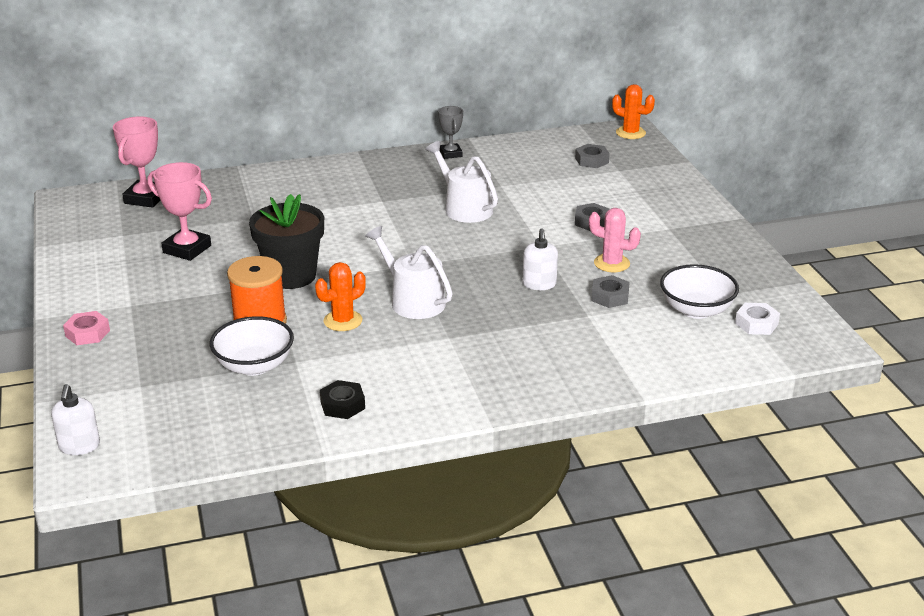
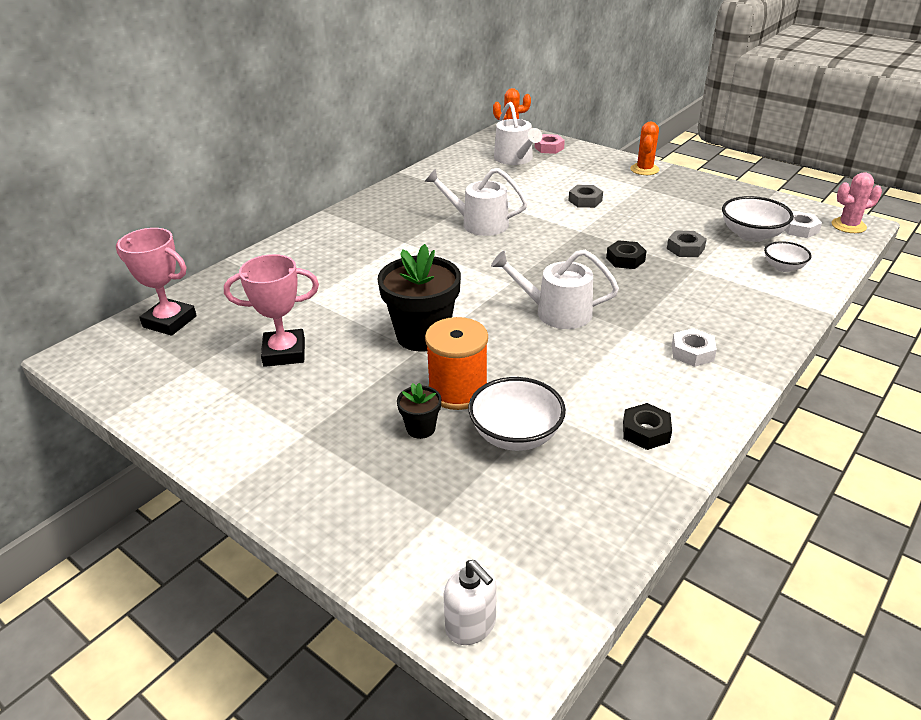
camera: 35 degrees left, 5 degrees up
pink nut [63,311,110,345] -> pink nut moved to [535,134,565,154]
pink trophy [113,116,160,208] -> pink trophy turned 45 degrees counterclockwise [116,228,197,336]
orange cactus [315,262,366,331] -> orange cactus moved to [630,121,659,175]
grey trophy [438,106,463,159] -> none
white soap dispenser [523,228,558,290] -> black nut [606,240,647,269]
grey nut [575,144,610,168] -> white watering can [494,102,542,165]
pink cactus [589,208,641,272] -> pink cactus moved to [832,172,882,233]
none -> black flower pot [397,383,441,439]
none -> white nut [672,328,717,367]
none -> white bowl [764,241,812,272]

